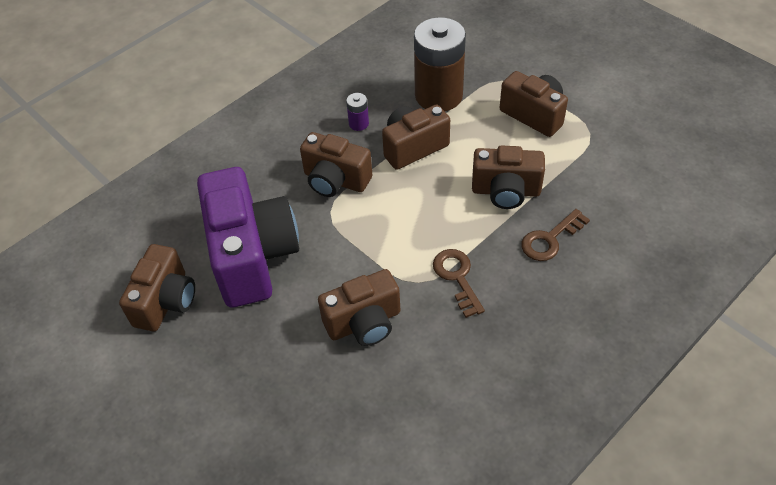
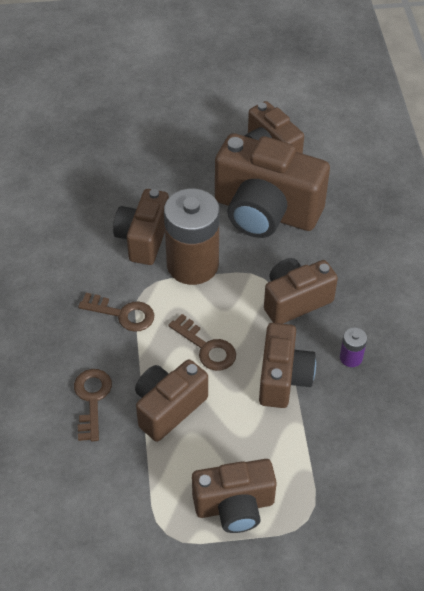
camera: 125 degrees right, 0 degrees up
purple camera [197,167,299,307] -> brown camera [215,133,330,238]
brown battery [414,17,466,111] -> brown battery moved to [164,188,220,285]
none -> brown key [169,314,236,371]

